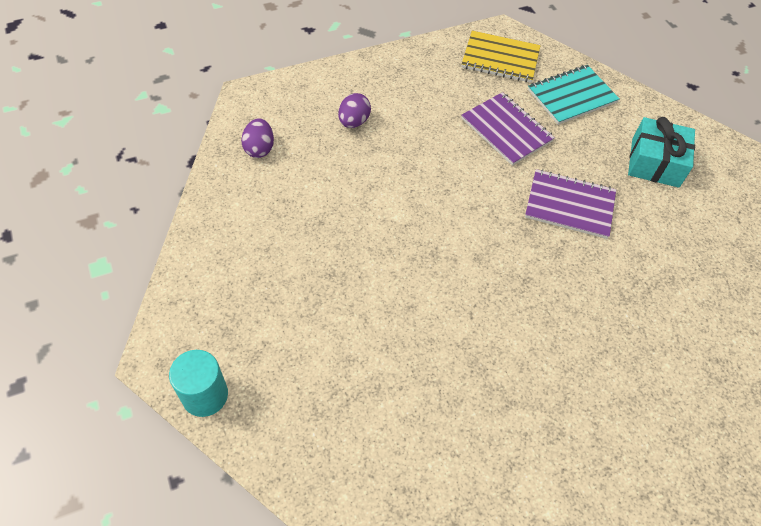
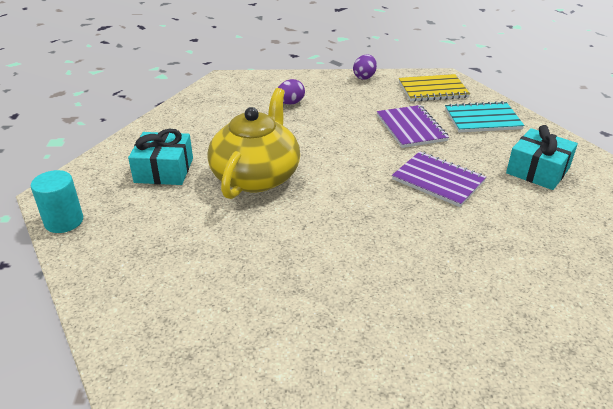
camera: 25 degrees right, 20 degrees down
purple egg [241,118,274,158] -> purple egg moved to [353,54,377,80]
yellow notebook [461,31,540,83] -> yellow notebook turned 45 degrees counterclockwise [399,74,470,102]
none -> turquoise gift [128,129,193,185]
none -> yellow teapot [207,88,300,199]

